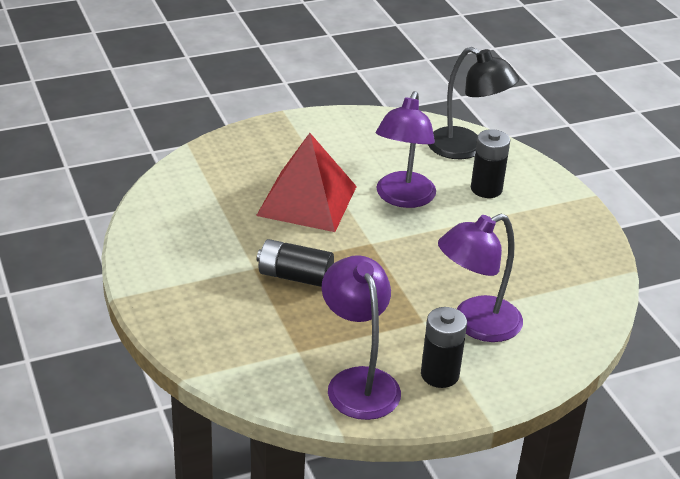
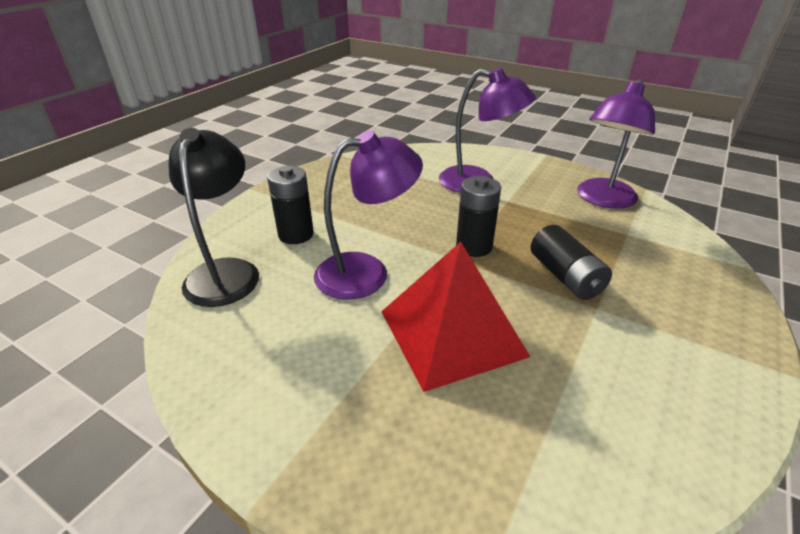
camera: 125 degrees left, 0 degrees up
black battery [421,307,467,388] -> black battery moved to [456,176,501,257]

